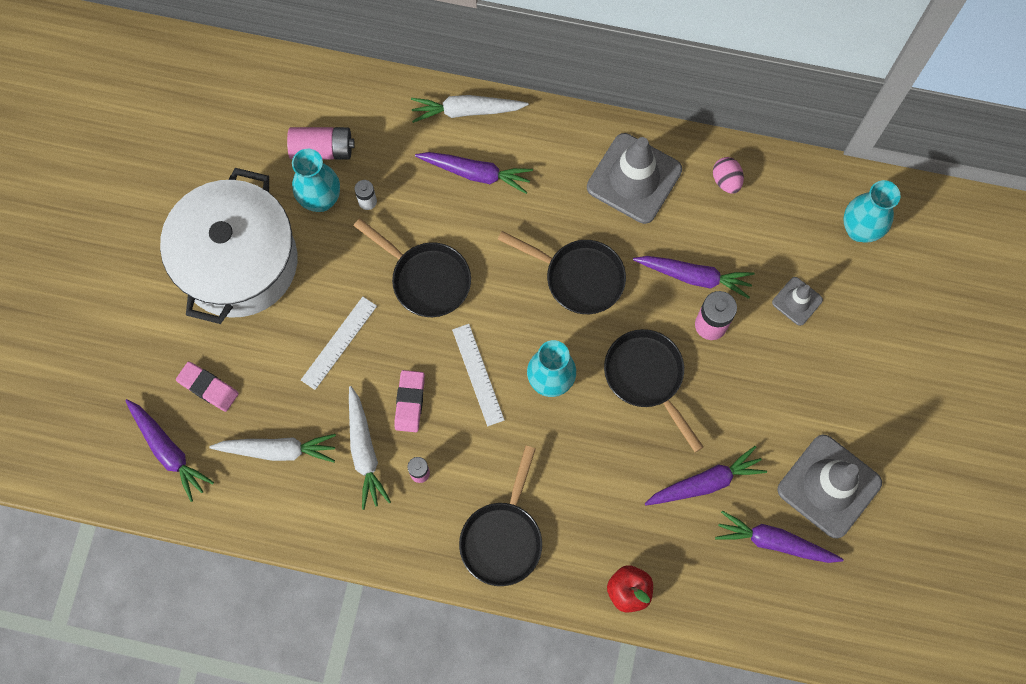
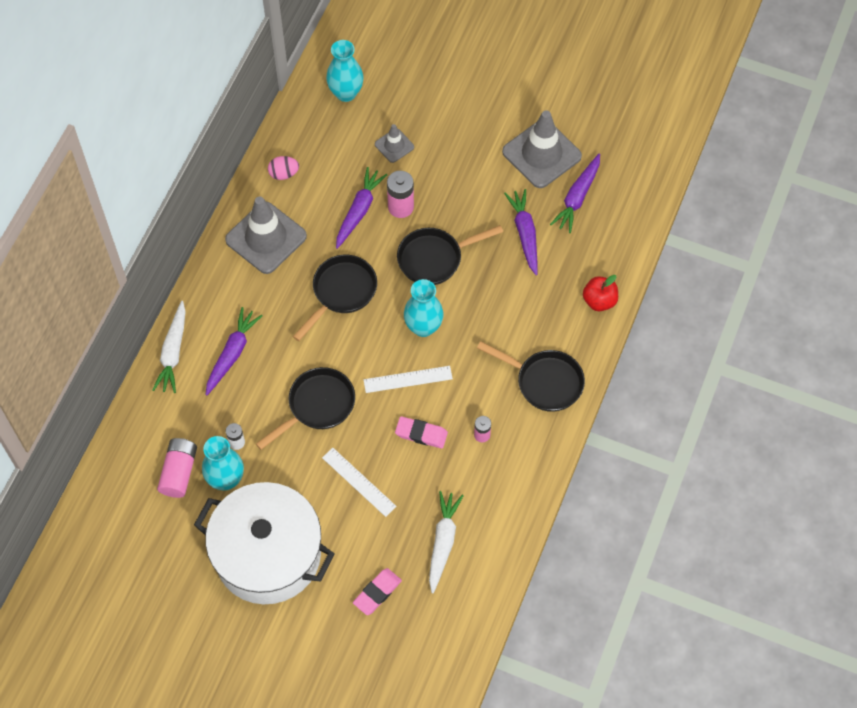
camera: 80 degrees left, 10 degrees down
purple carrot [125,399,214,502] -> none
white carrot [349,386,391,510] -> none

